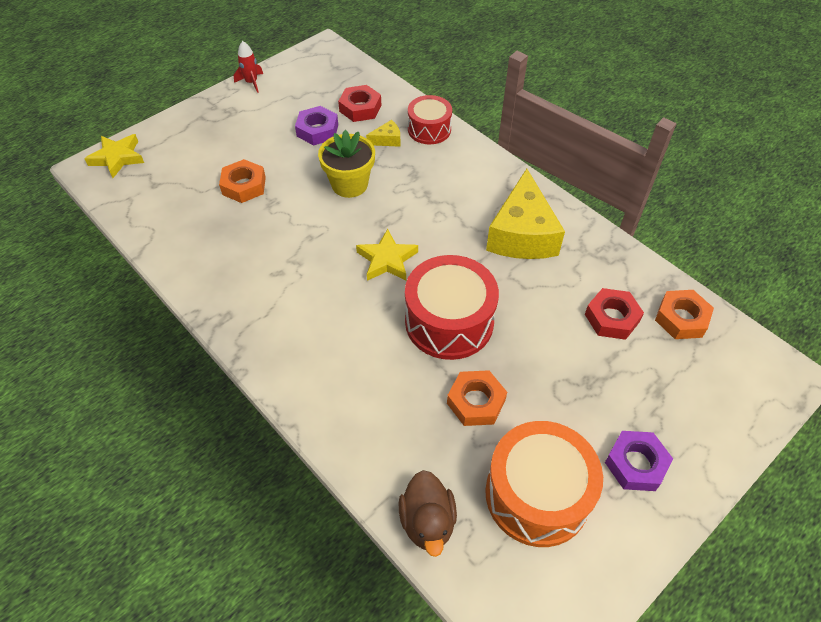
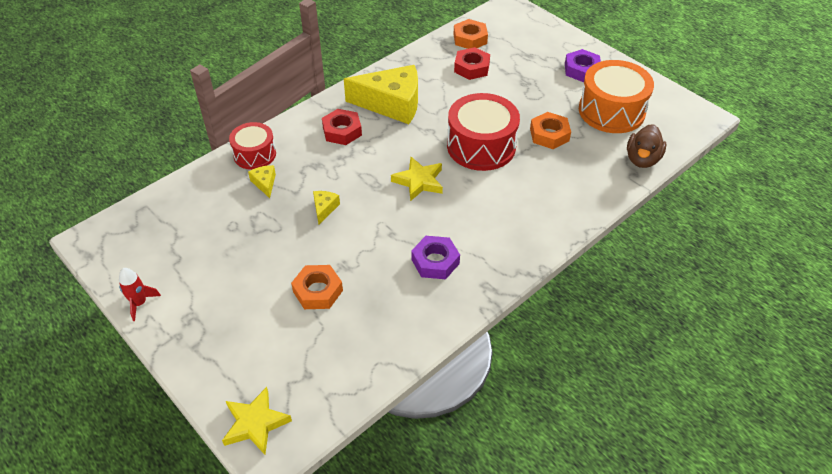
camera: 90 degrees left, 5 degrees down
purple nut [295,106,338,145] -> purple nut moved to [411,236,460,279]
yellow flower pot [318,130,375,198] -> yellow cheese [313,191,340,225]
red nut [338,85,381,122] -> red nut moved to [322,109,362,145]
brown duck [399,470,457,557] -> brown duck turned 120 degrees clockwise [627,124,666,168]

